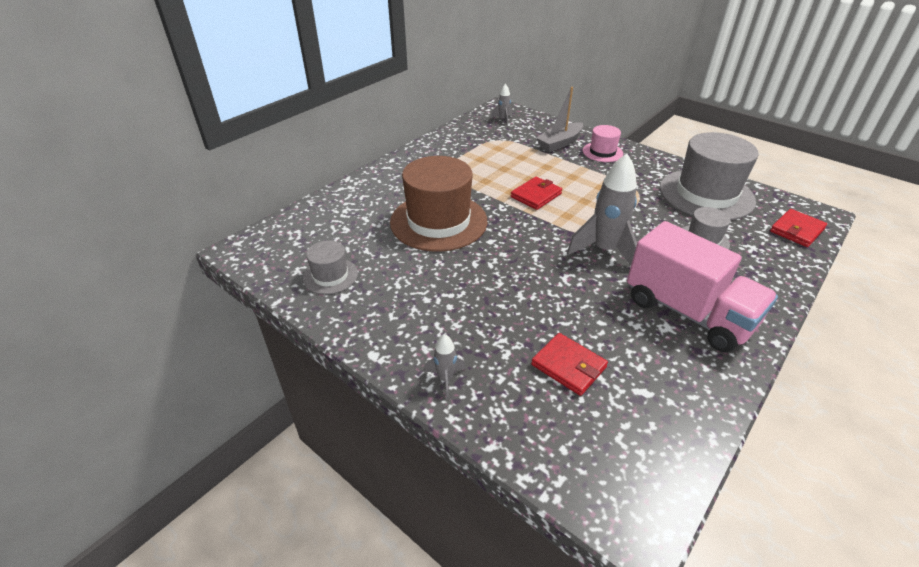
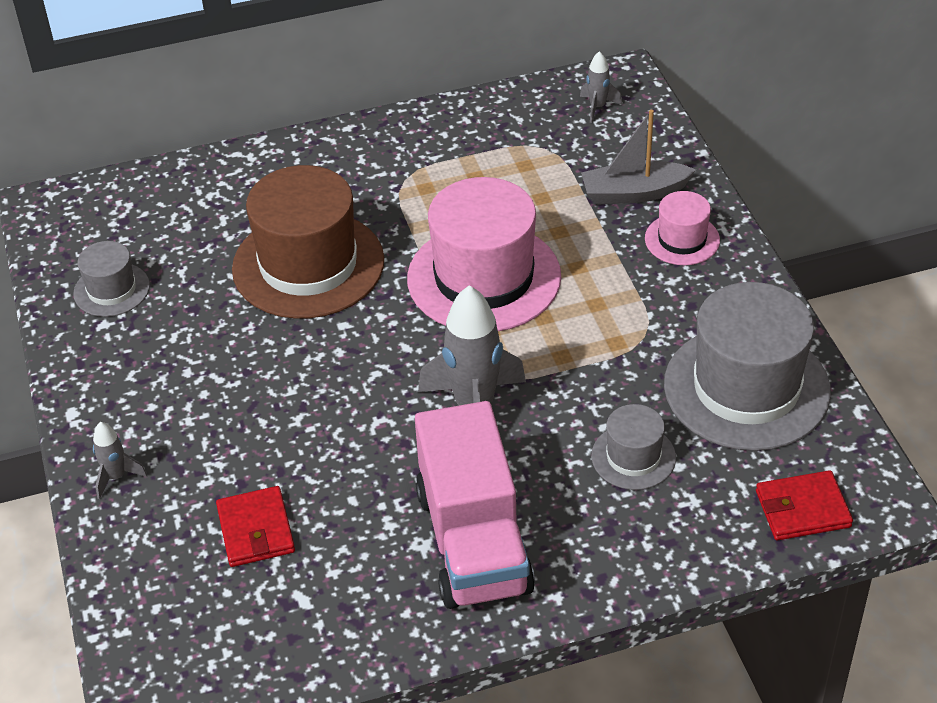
camera: 35 degrees right, 5 degrees up
red wallet [511,177,562,210] -> pink hat [407,177,561,331]

